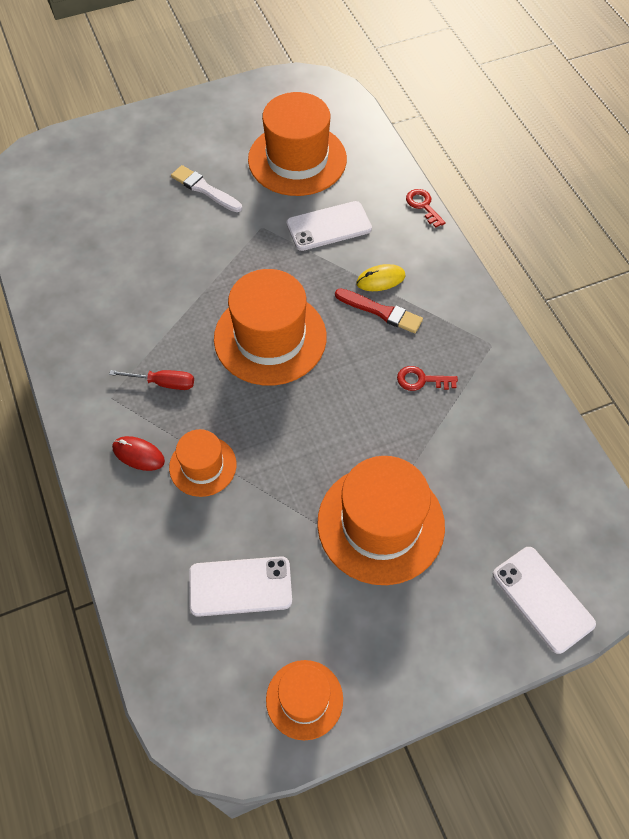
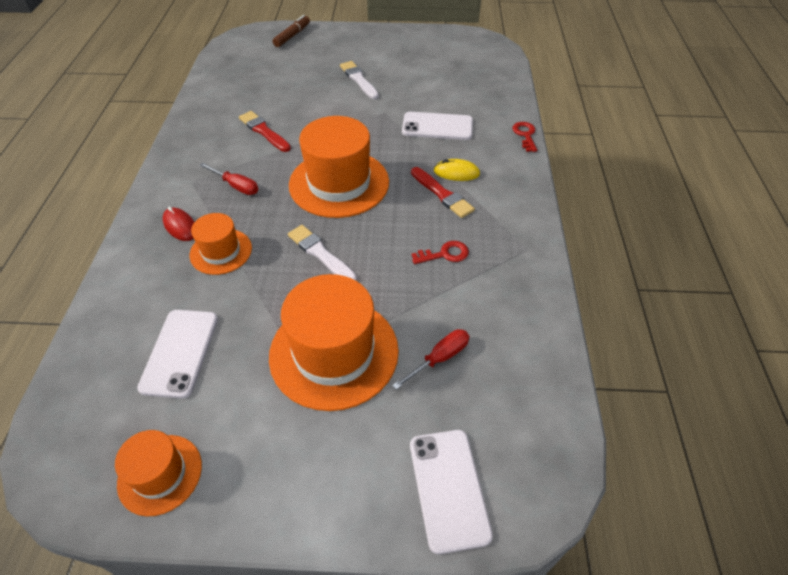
camera: 25 degrees right, 10 degrees down
white phone [189,556,292,617] -> white phone turned 75 degrees clockwise [137,310,218,399]
orange hat [248,92,347,196] -> none
red key [397,366,458,391] -> red key turned 135 degrees clockwise [411,241,469,264]
none -> red brush [239,111,291,152]
none -> brown marker [273,15,310,47]
none -> white brush [288,225,357,280]
none -> red screwdriver [392,329,470,390]

